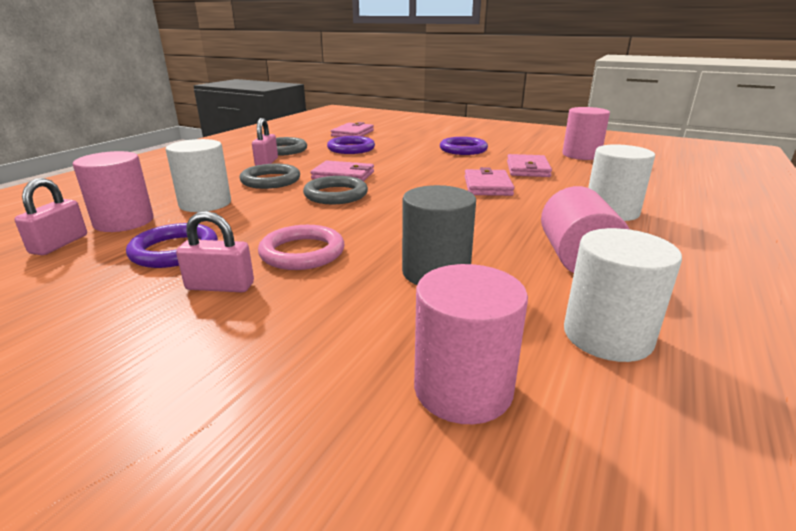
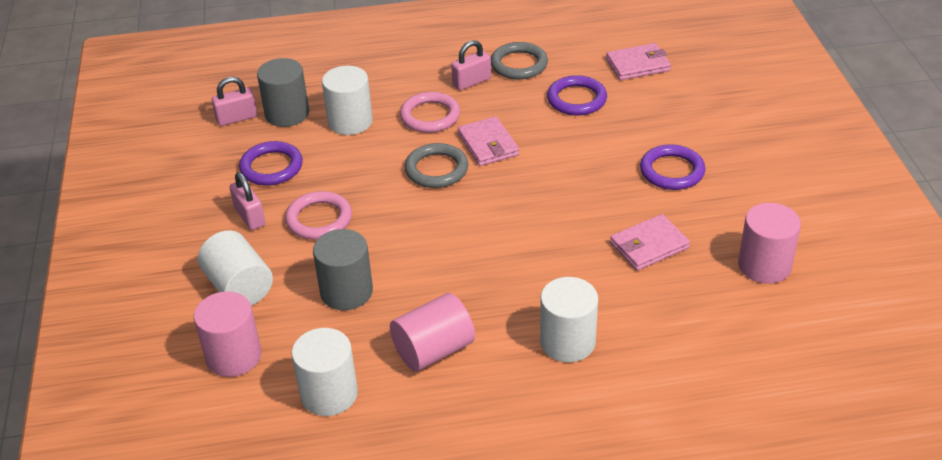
camera: 55 degrees right, 15 degrees up
pink cylinder [73,151,153,232] -> grey cylinder [257,58,309,127]
grey ring [240,164,300,189] -> pink ring [400,92,460,133]
pink wallet [465,167,515,196] -> none
none -> white cylinder [198,230,273,306]

